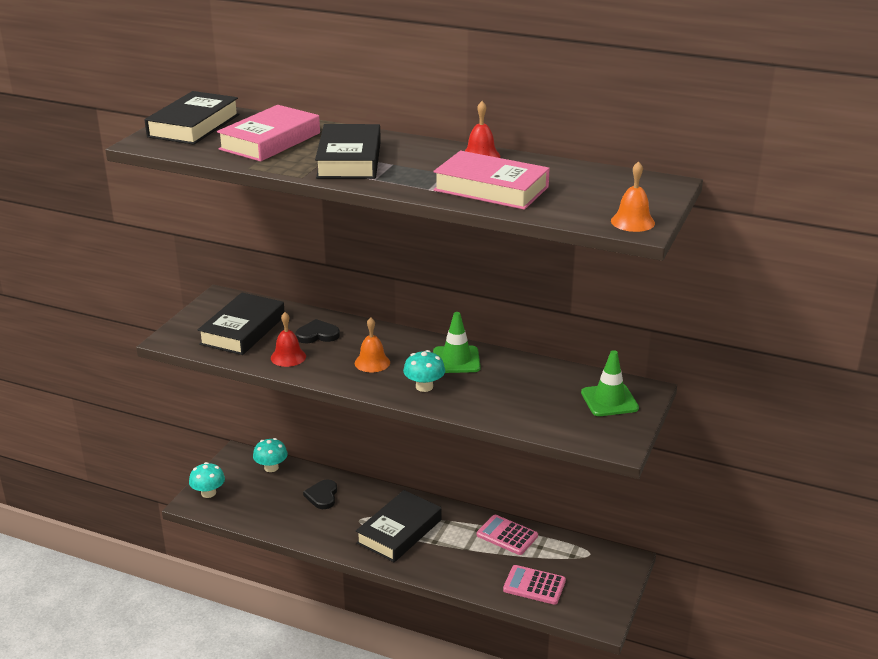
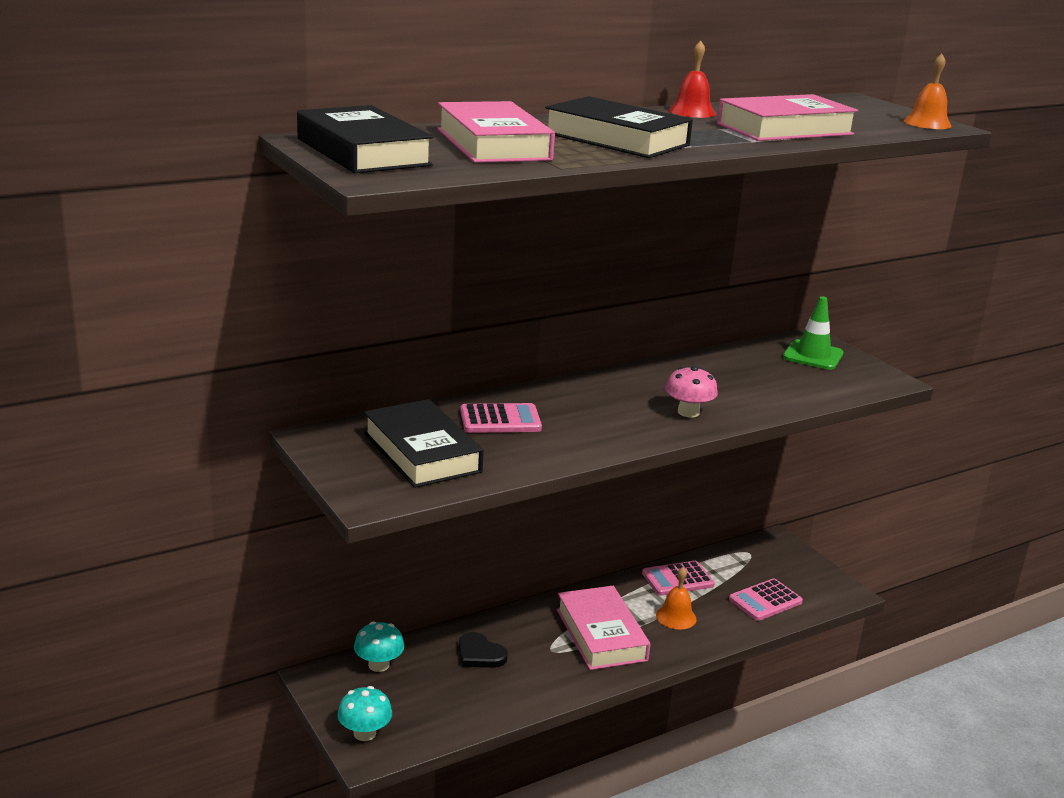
camera: 55 degrees left, 5 degrees down
red bell [271,312,306,367] -> none
black heart [295,319,340,343] -> pink calculator [460,403,542,433]
orange bell [355,317,390,372] -> orange bell moved to [656,567,697,629]
black book [356,490,441,562] -> pink book [557,586,651,670]
turquoise mushroom [403,350,445,392] -> pink mushroom [665,366,718,417]
green traffic cone [433,312,481,373] -> none

